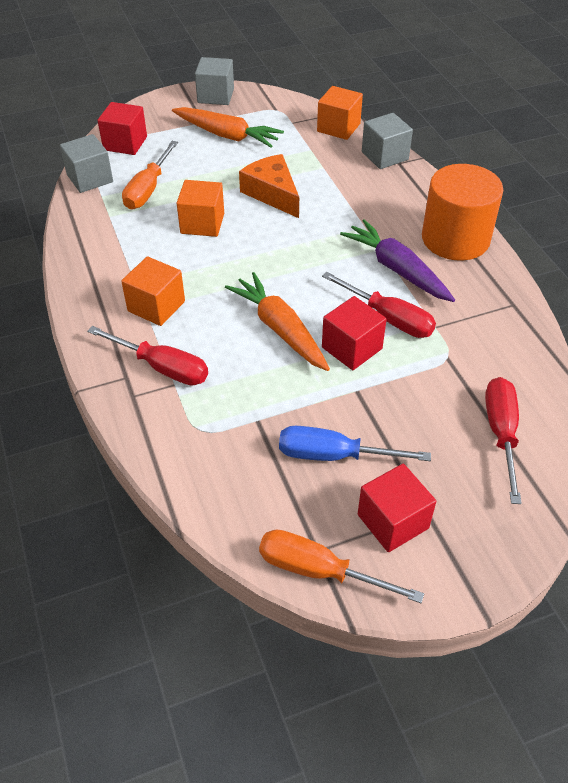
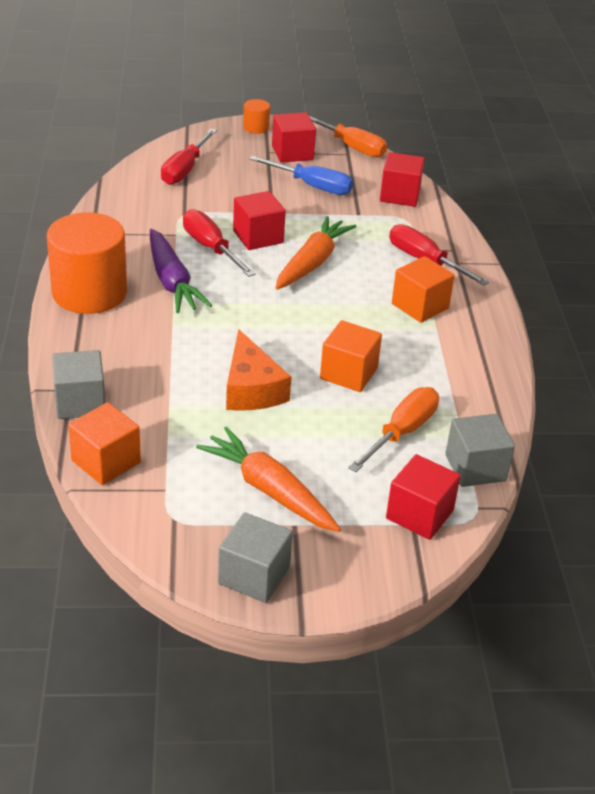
camera: 165 degrees left, 10 degrees down
orange carrot [225,272,330,371] -> orange carrot turned 135 degrees counterclockwise [276,216,357,290]
none -> orange cylinder [243,99,270,134]
none -> red cube [380,152,425,207]

